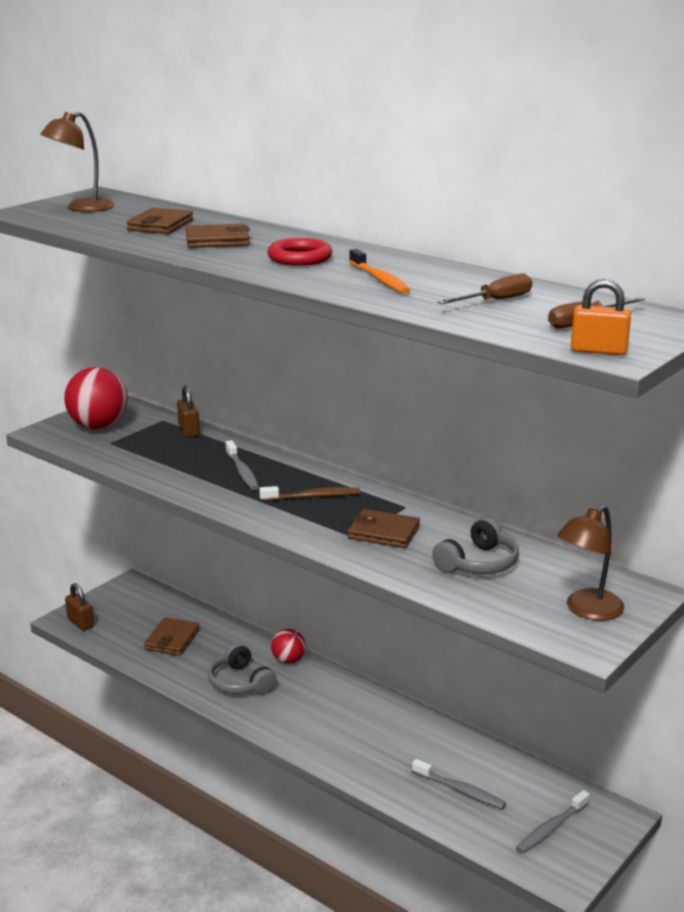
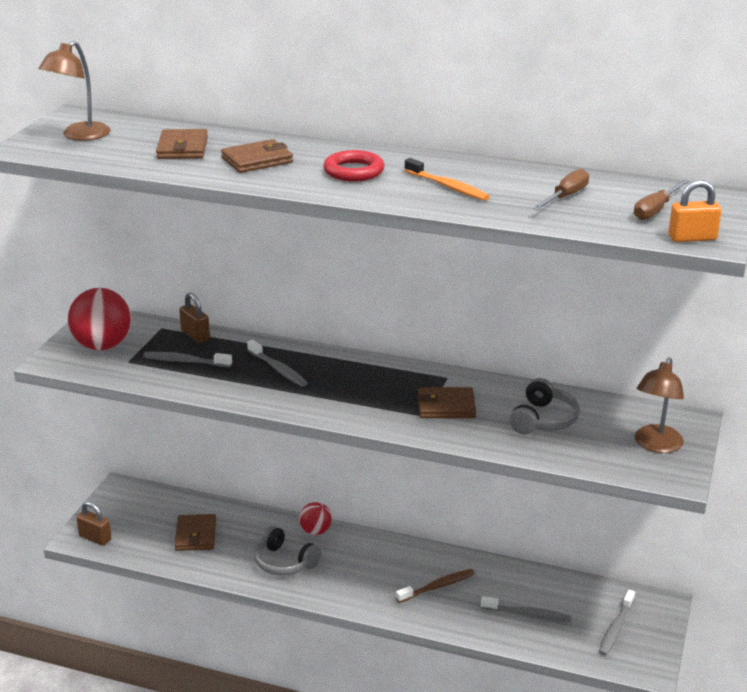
camera: 20 degrees left, 5 degrees up
brown toothbrush [259,486,360,501] -> brown toothbrush moved to [396,569,475,603]
none -> grey toothbrush [143,352,232,367]

